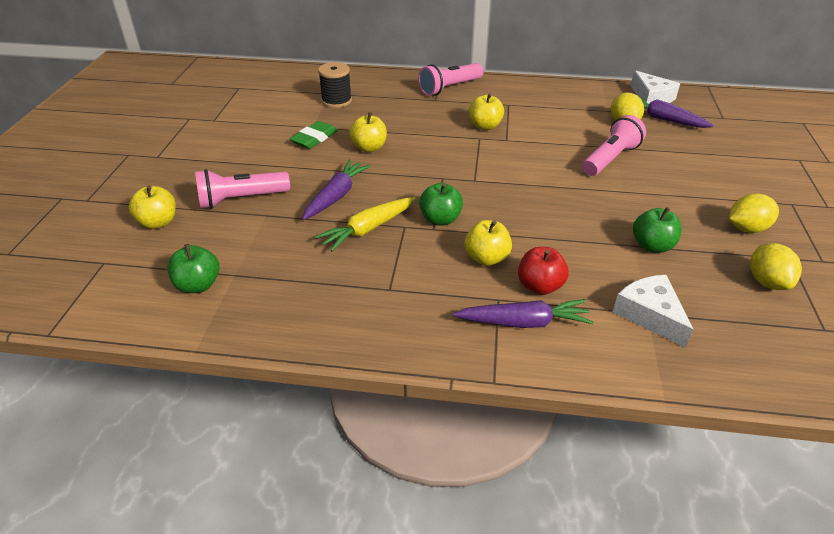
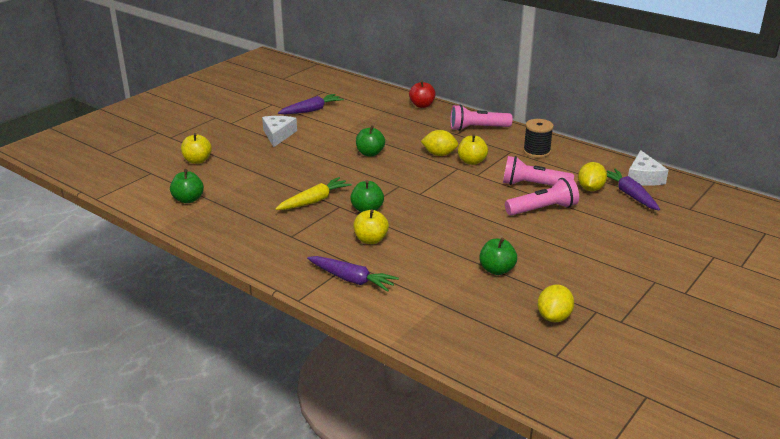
camera: 30 degrees right, 10 degrees down
pink flashlight [195,169,290,209] -> pink flashlight moved to [503,156,574,186]
green eraser [290,121,338,149] -> none
purple carrot [302,160,371,220] -> purple carrot moved to [278,94,344,114]
yellow carrot [315,197,416,251] -> yellow carrot turned 150 degrees clockwise [276,177,352,210]
black spool [318,62,352,108] -> black spool moved to [523,119,554,158]
yellow apple [349,112,387,152] -> green apple [356,125,385,157]
red apple [518,247,569,295] -> red apple moved to [409,80,436,108]
white cheese [613,275,694,348] -> white cheese moved to [262,116,297,147]
yellow lemon [729,193,779,233] -> yellow lemon moved to [421,130,458,156]

